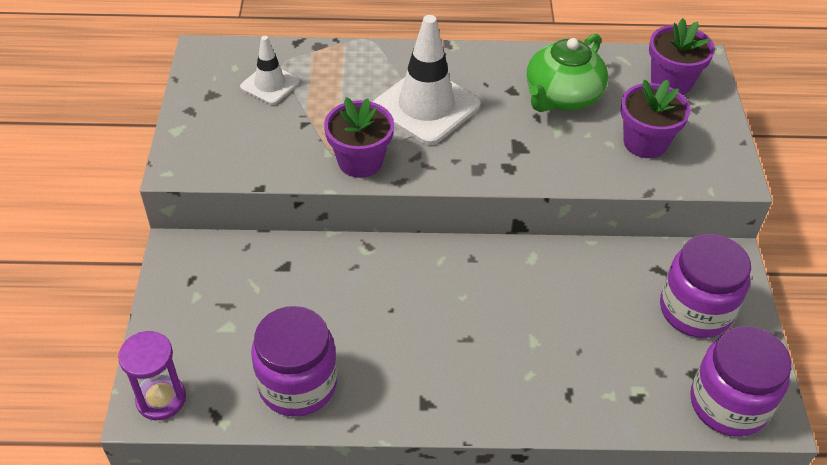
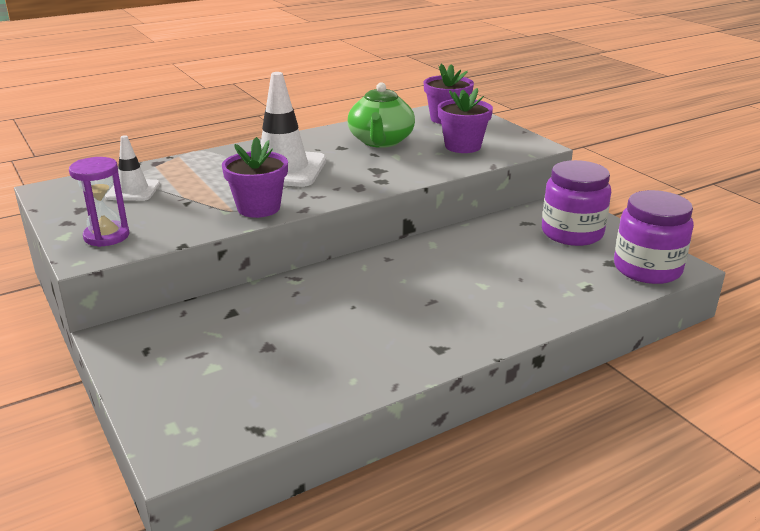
camera: 30 degrees left, 20 degrees down
purple hourglass [118,331,186,420] -> purple hourglass moved to [69,157,129,247]
purple jar [251,306,337,417] -> none

